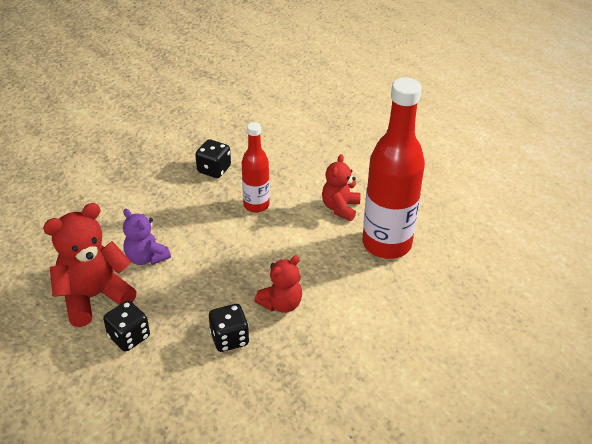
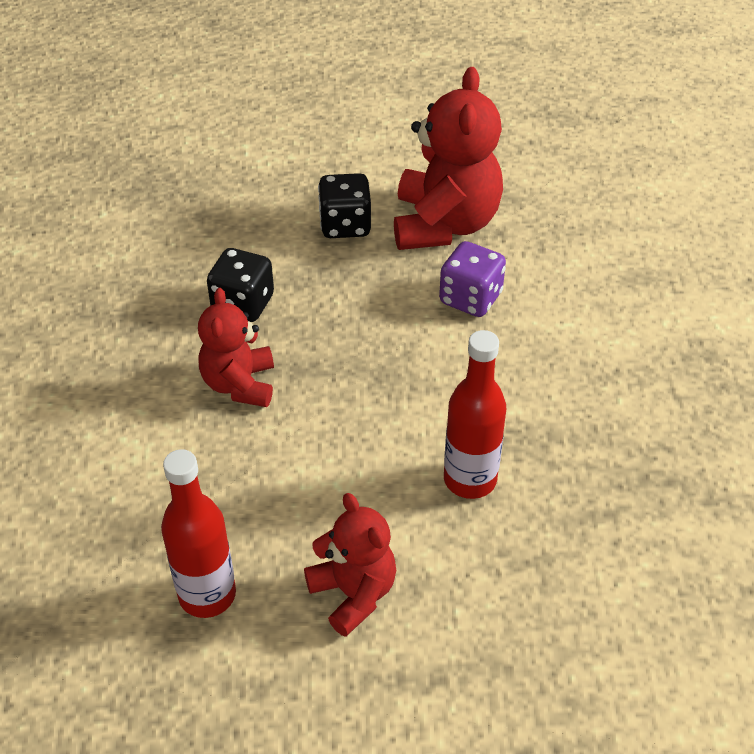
camera: 130 degrees right, 5 degrees up
purple teddy bear [123,209,171,265] -> purple dice [439,241,506,317]
black dice [195,139,231,178] -> none
red bottle [362,77,425,259] -> red bottle [161,449,236,618], size x0.55

